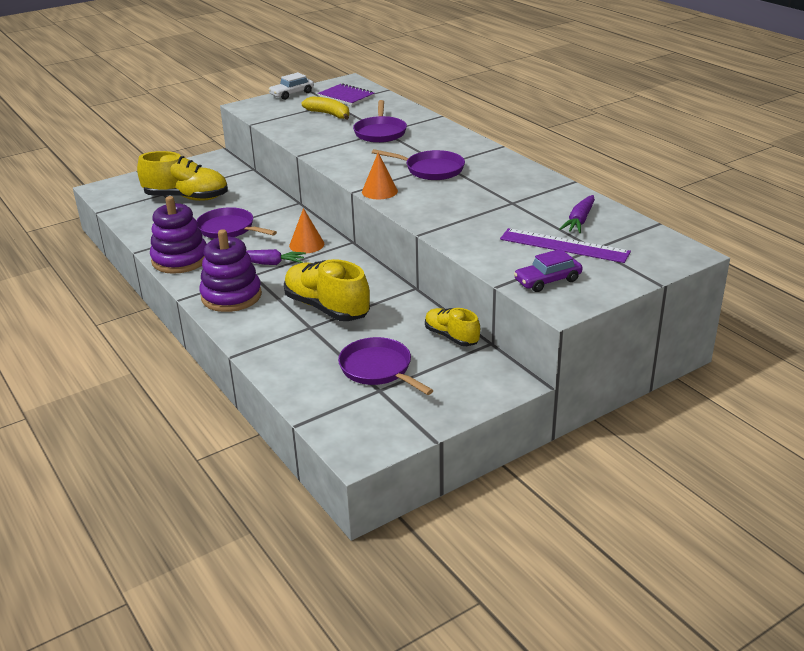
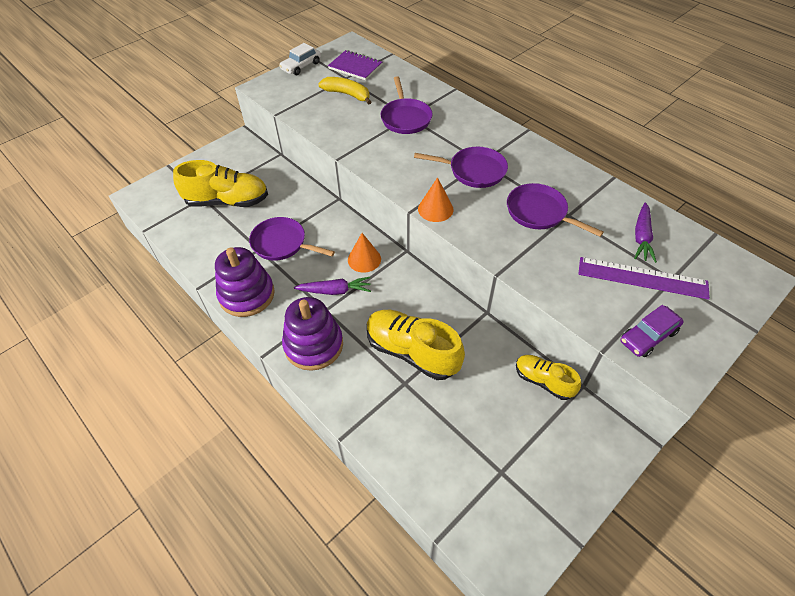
camera: 10 degrees left, 20 degrees up
purple pan [338,337,434,395] -> purple pan moved to [507,183,604,237]

